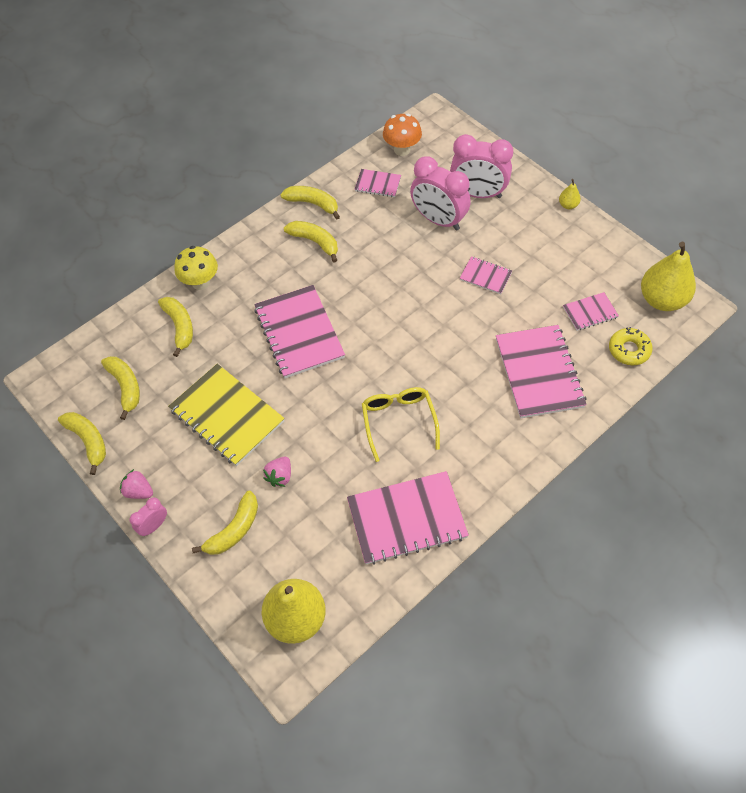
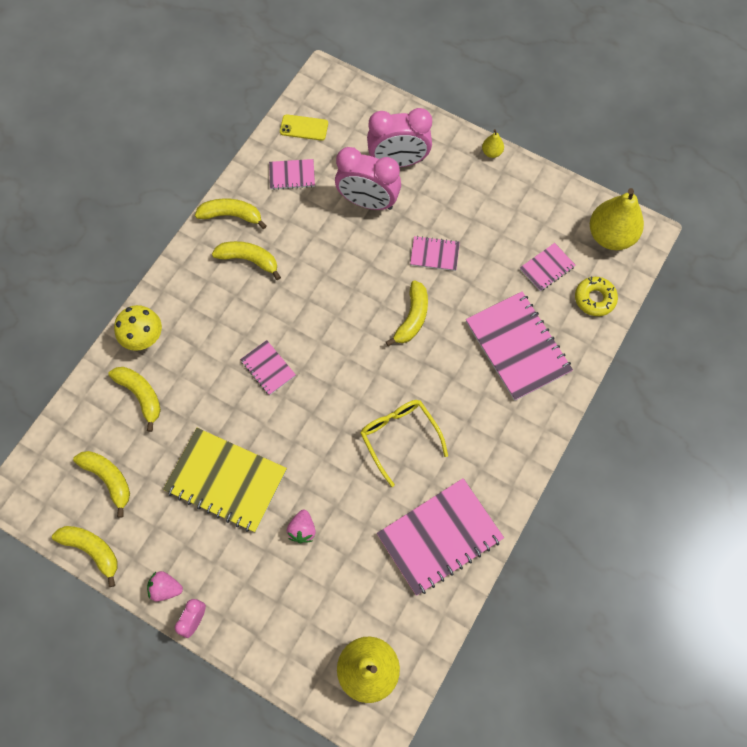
camera: 20 degrees left, 10 degrees up
yellow banana [192,491,258,555] -> yellow banana moved to [386,281,428,346]
pink notebook [254,285,345,378] -> pink notebook [240,340,296,395], size x0.50
orange mushroom [383,113,422,156] -> yellow phone [280,114,328,141]

